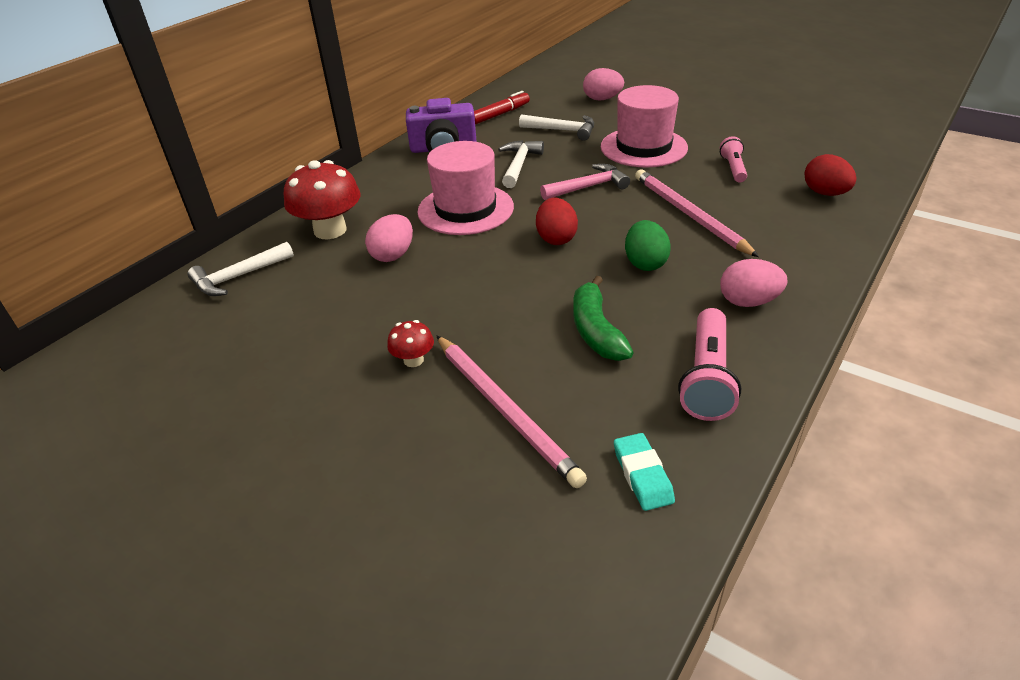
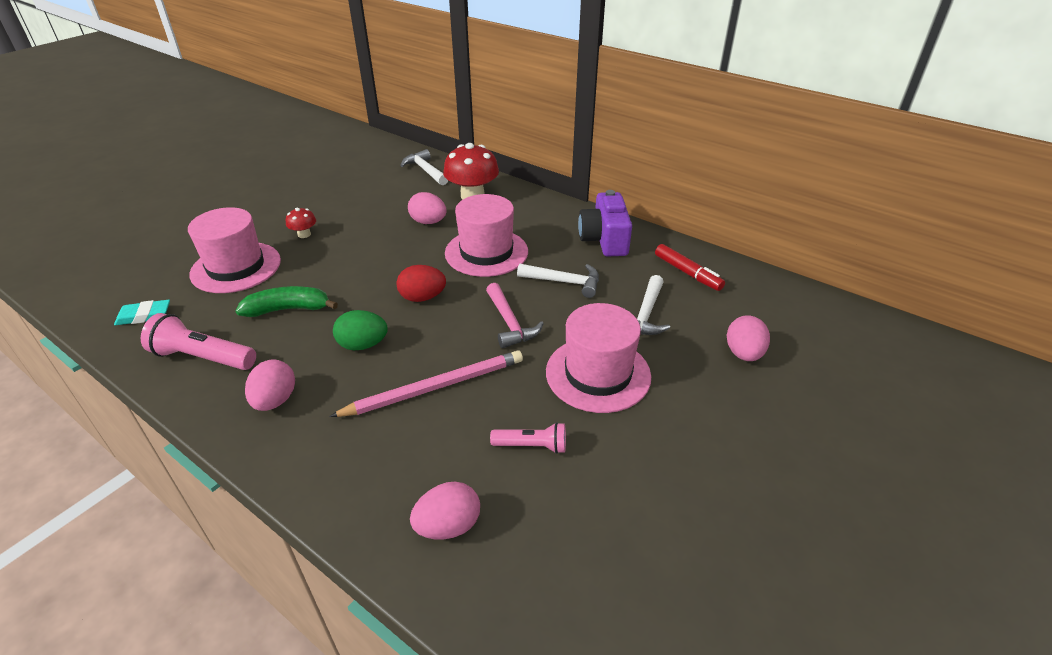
camera: 90 degrees right, 0 degrees up
pink pencil [436,335,587,488] -> pink hat [188,207,281,293]
red egg [805,154,856,196] -> pink egg [410,482,480,540]

